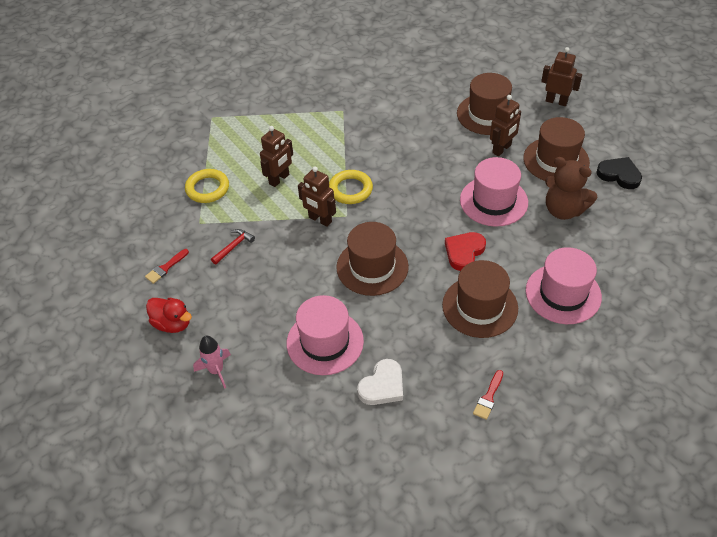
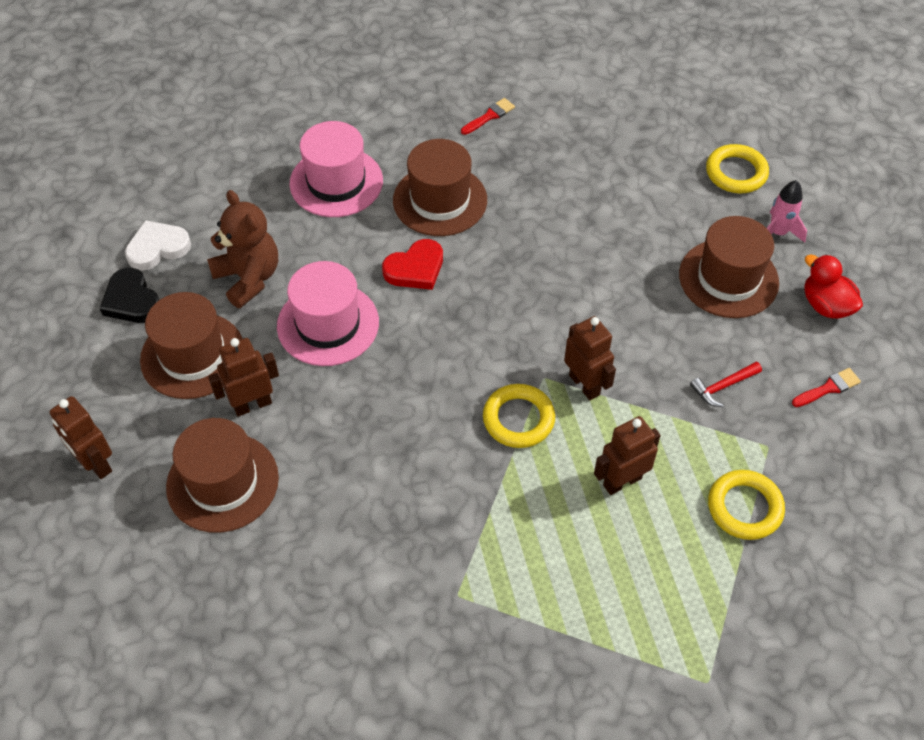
camera: 160 degrees left, 5 degrees up
pink hat [287,295,364,375] -> none
brown hat [336,222,409,296] -> brown hat moved to [679,216,779,318]
white heart [357,359,403,405] -> white heart moved to [125,220,191,271]
none -> yellow ring [706,144,769,193]

